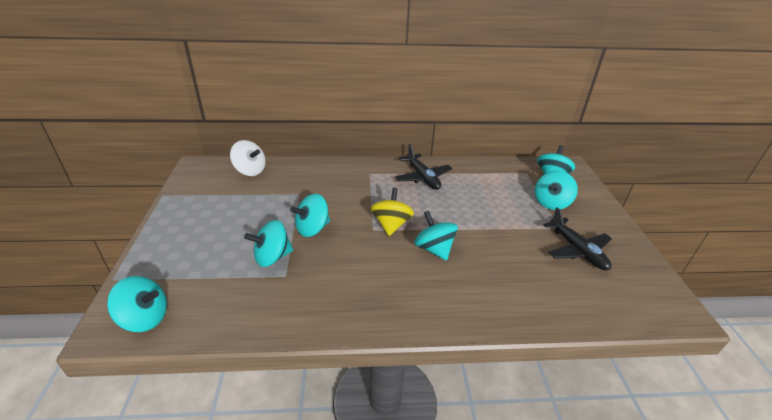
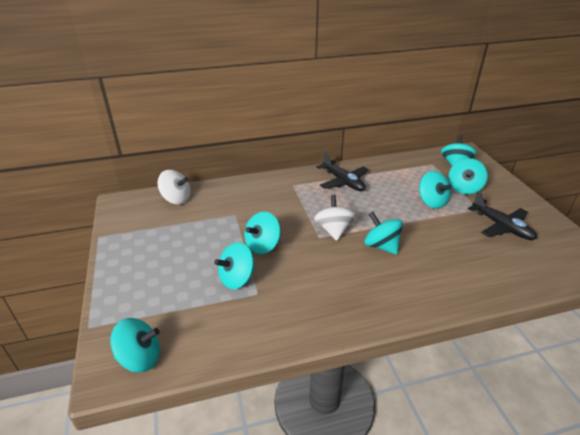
camera: 10 degrees left, 0 degrees up
yellow spinning top [371,188,414,236] -> white spinning top [314,195,356,241]
none -> turquoise spinning top [419,171,452,209]

